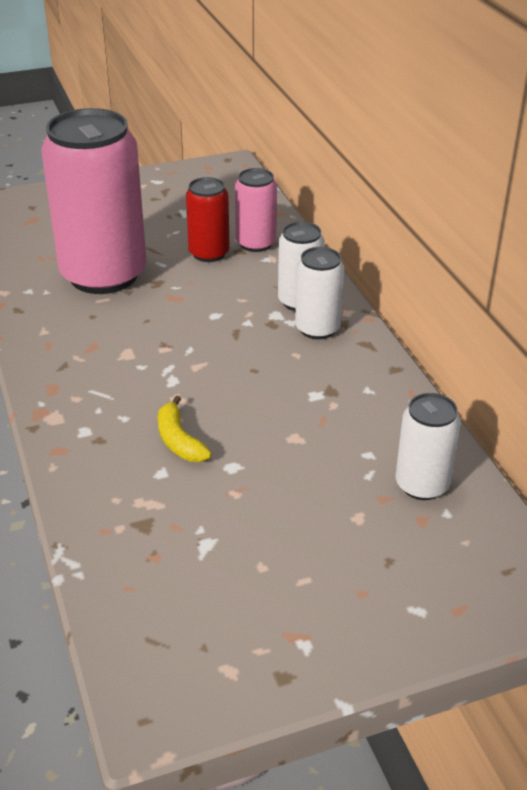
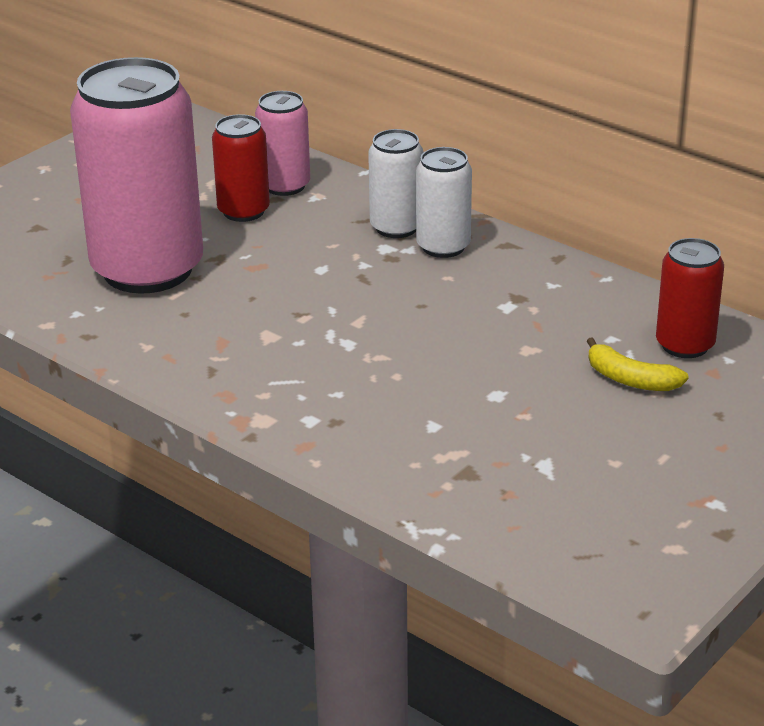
camera: 30 degrees left, 5 degrees down
yellow banana [158,396,212,462] -> yellow banana moved to [587,337,689,391]
white can [396,393,461,500] -> red can [656,238,724,358]

